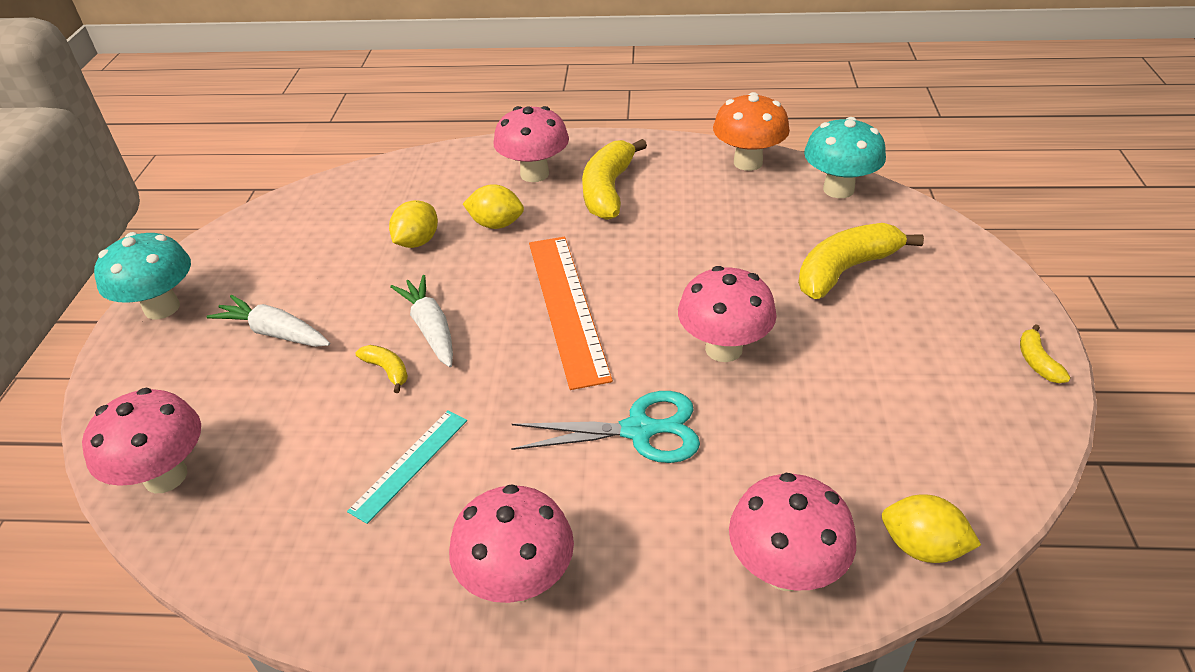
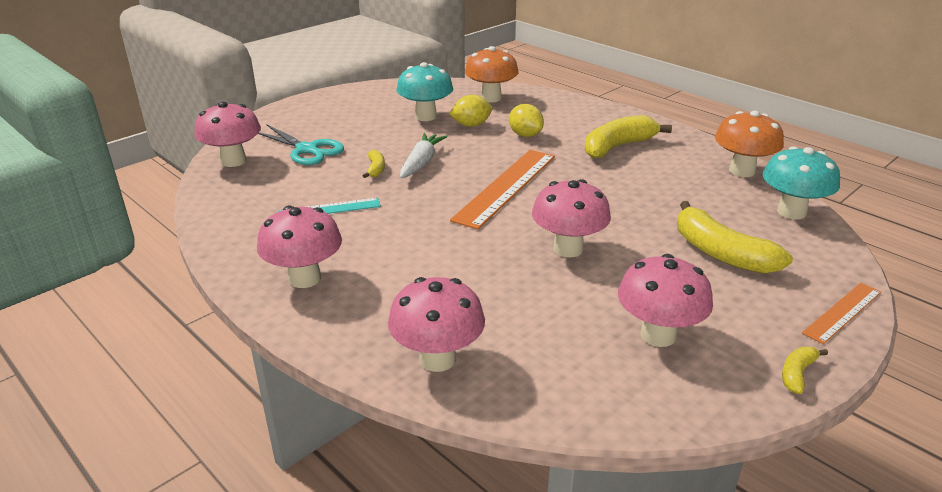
camera: 40 degrees right, 10 degrees down
turquoise mushroom [94,232,191,320] -> turquoise mushroom moved to [397,62,453,121]
white carrot [206,295,330,347] -> none
pink mushroom [494,106,569,182] -> pink mushroom moved to [618,254,713,347]
turquoise scissors [511,391,700,463] -> turquoise scissors moved to [258,124,344,165]
yellow banana [798,223,924,299] -> yellow banana turned 135 degrees counterclockwise [677,201,793,274]
yellow lemon [882,494,981,563] -> none
none -> orange mushroom [465,46,518,102]
none -> orange ruler [802,283,881,344]

